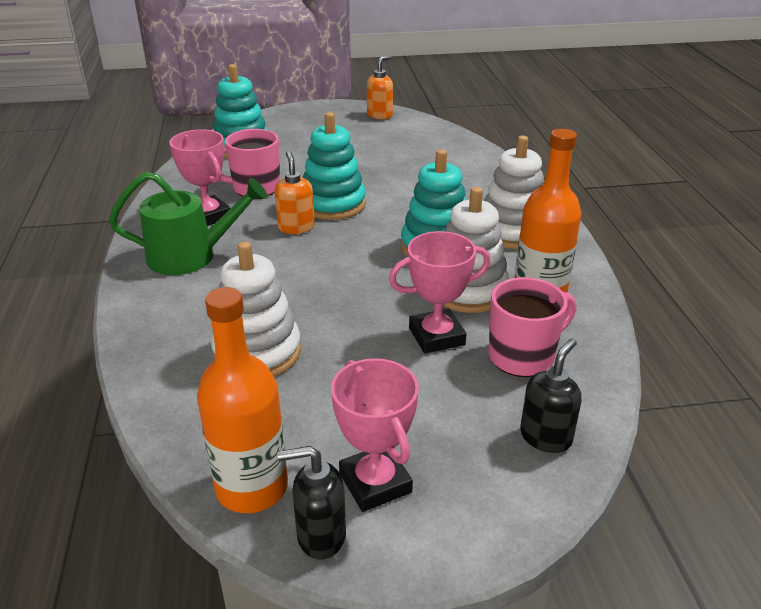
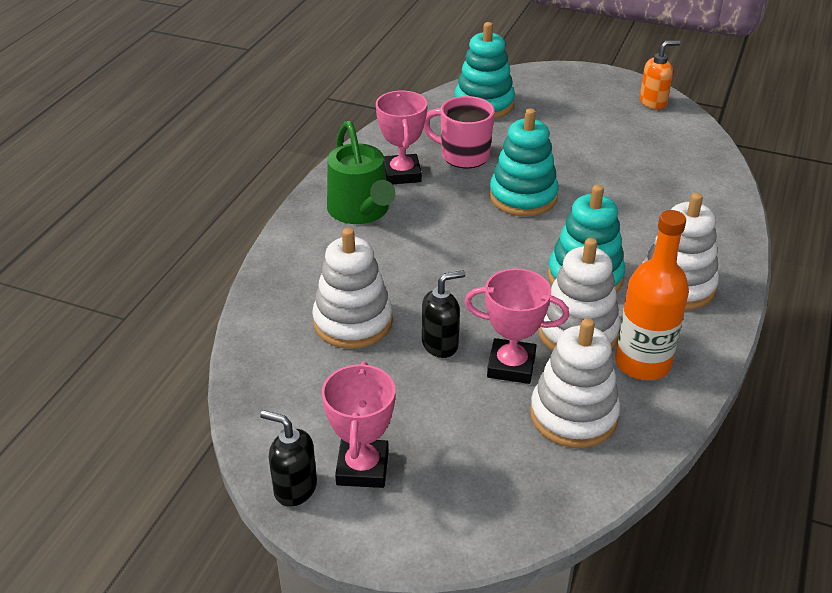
camera: 30 degrees right, 5 degrees up
green watering can [109,172,268,275] -> green watering can turned 45 degrees clockwise [327,121,396,224]
orange bottle [197,287,288,513] -> none
orange soap dispenser [275,151,315,234] -> none
pink mug [489,277,577,377] -> white stacking toy [530,318,620,448]
black soap dispenser [520,338,582,453] -> black soap dispenser moved to [422,270,465,358]

